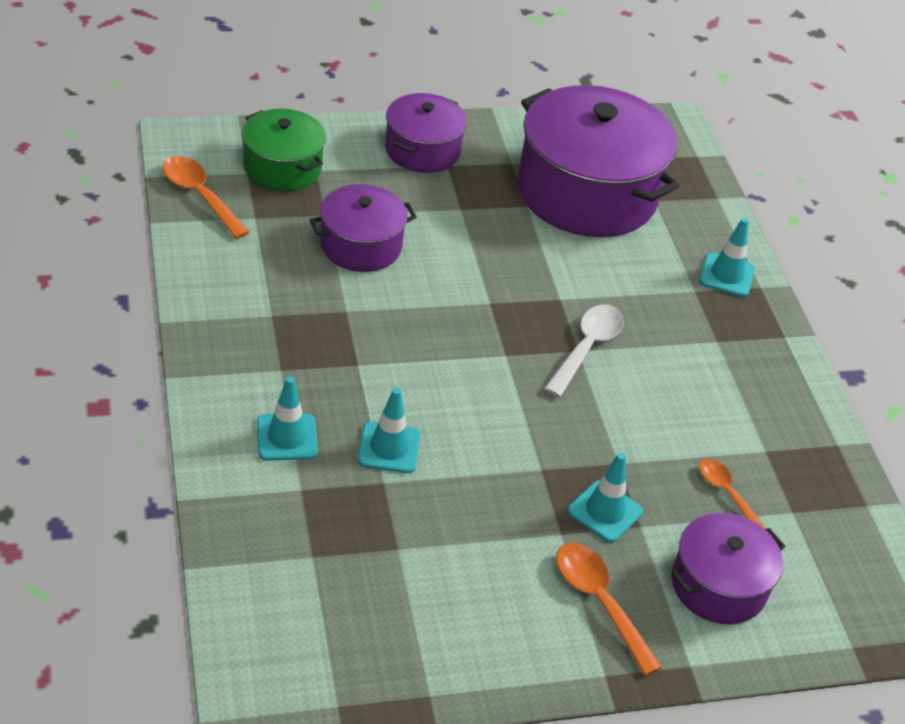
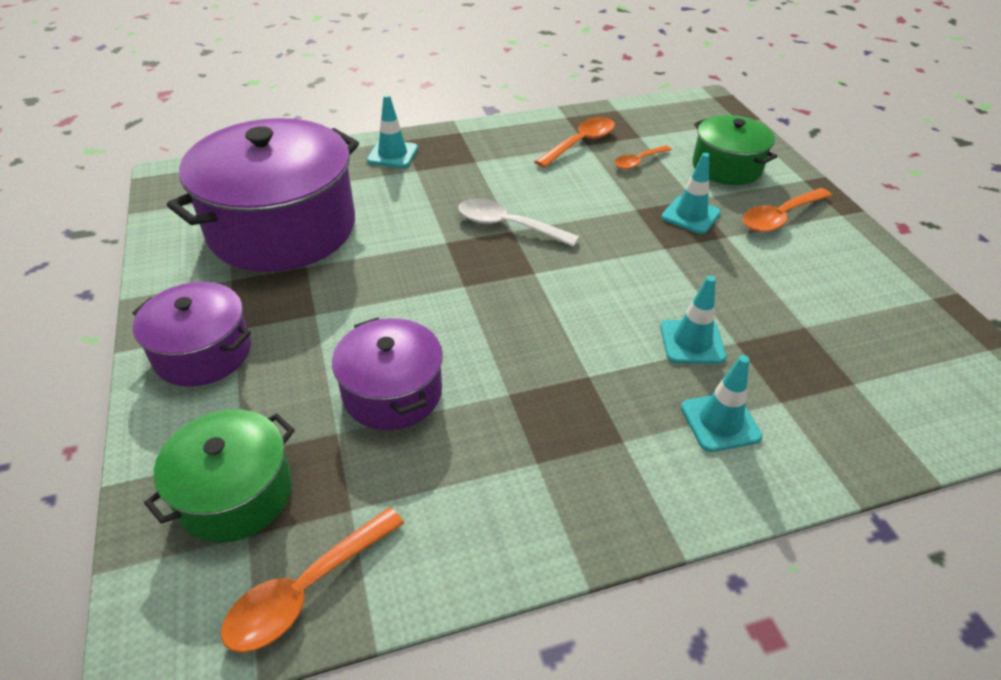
camera: 90 degrees left, 0 degrees up
purple pot [671,513,786,624] -> green pot [692,115,777,185]
none -> orange spoon [534,117,615,168]

